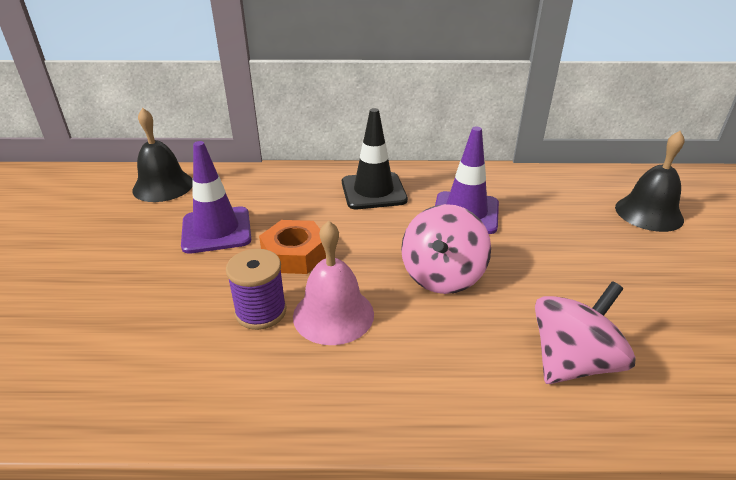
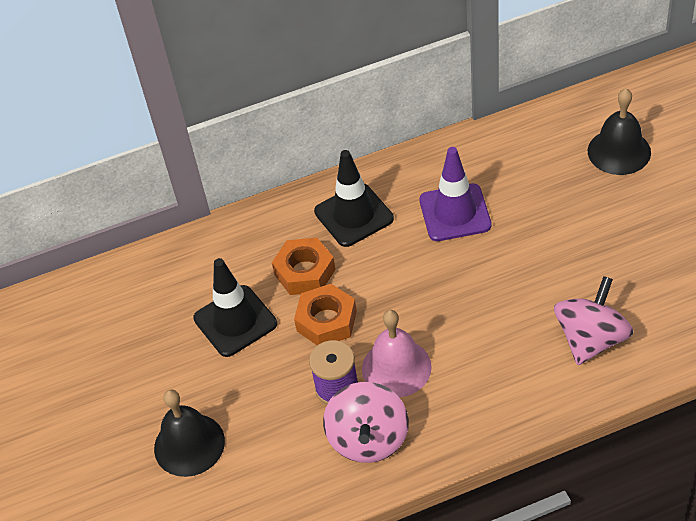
camera: 15 degrees left, 15 degrees up
black bell [132,108,193,202] -> black bell moved to [154,389,225,477]
purple traffic cone [181,141,251,254] -> black traffic cone [193,258,277,357]
pink spinning top [401,204,491,294] -> pink spinning top moved to [323,382,409,463]
none -> orange nut [272,238,336,295]

